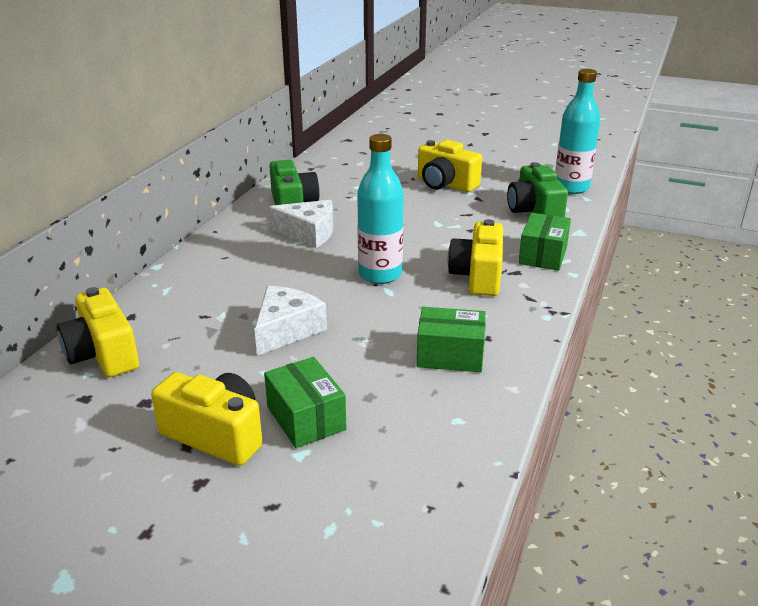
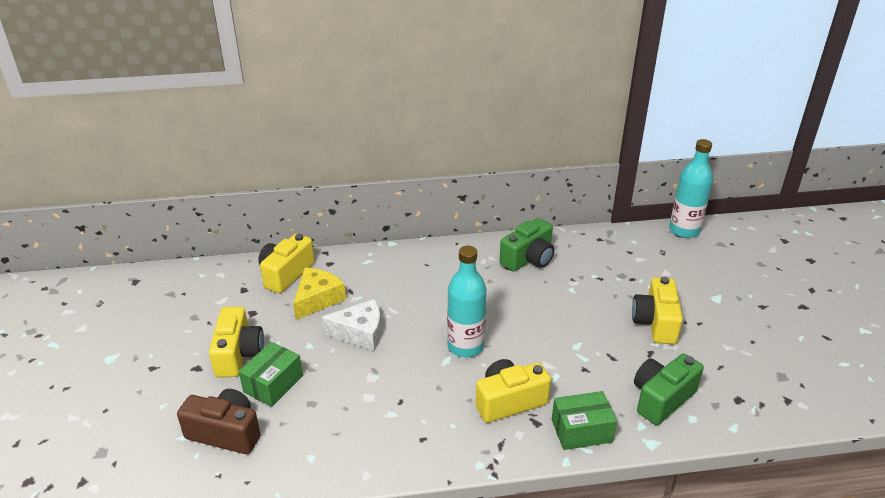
camera: 60 degrees right, 5 degrees up
white cheese [268,200,333,248] -> none
green box [417,307,486,372] -> none
turquoise bottle [555,69,600,194] -> turquoise bottle moved to [669,139,713,238]
none -> brown camera [177,389,260,454]
none -> yellow cheese [293,268,346,320]

